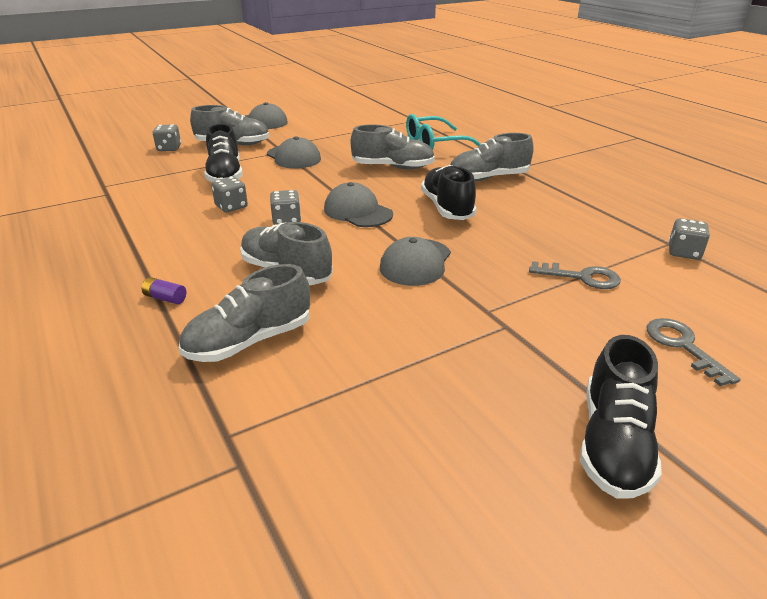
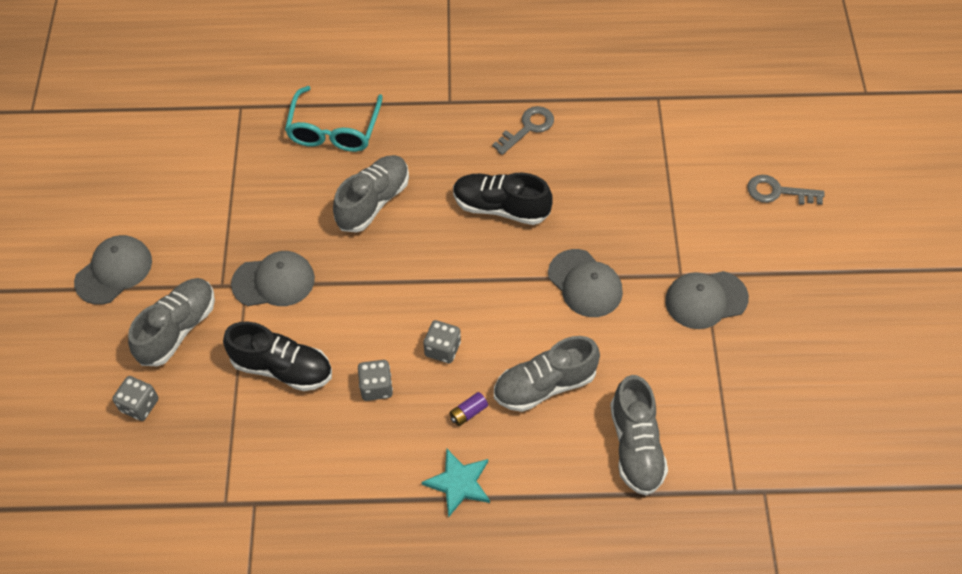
camera: 60 degrees left, 25 degrees up
purple battery [142,277,186,304] -> purple battery moved to [449,392,488,426]
grey cap [324,182,393,227] -> grey cap moved to [665,271,749,329]
grey shoe [450,133,534,181] -> none
grey key [529,261,621,289] -> grey key moved to [492,106,554,155]
black shoe [580,335,662,499] -> none
grey dice [669,218,710,260] -> none
none -> turquoise star [422,449,490,518]

